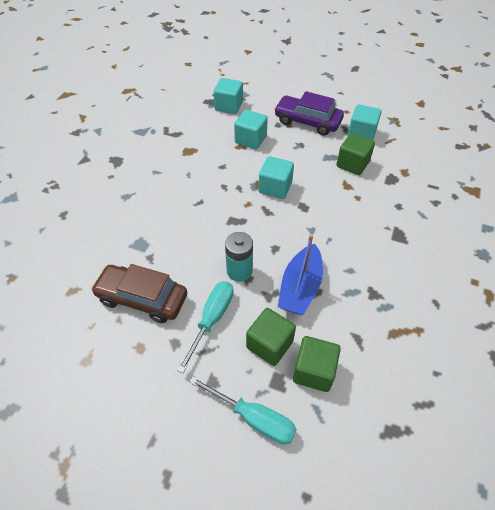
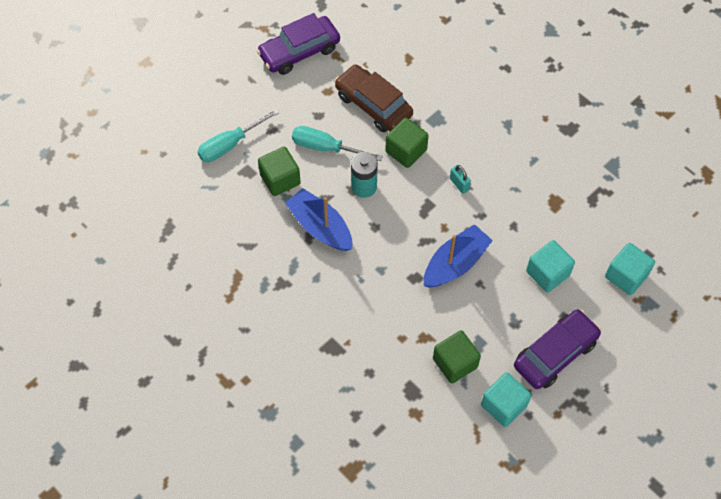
camera: 115 degrees right, 10 degrees up
brown car [91,264,187,323] -> brown car turned 90 degrees counterclockwise [335,64,413,132]
turquoise screwdriver [177,281,234,373] -> turquoise screwdriver turned 150 degrees clockwise [292,126,383,161]
turquoise cube [259,156,294,199] -> blue boat [424,224,493,288]
green cube [293,336,341,392] -> green cube moved to [385,118,429,168]
none -> purple car [257,13,340,75]
none -> turquoise padlock [450,165,471,194]

